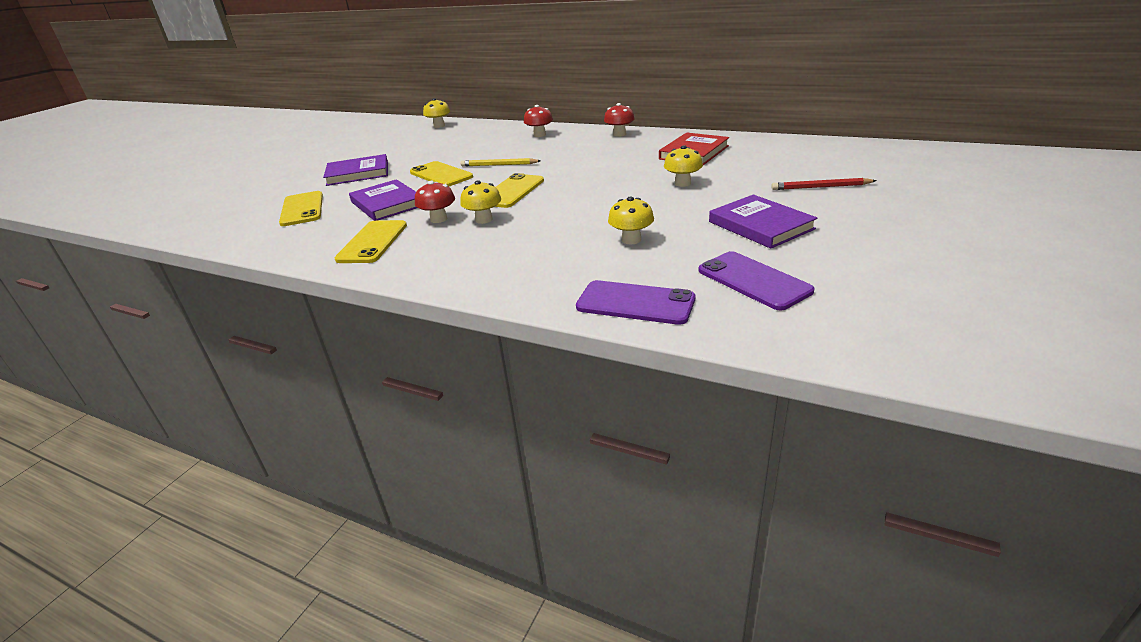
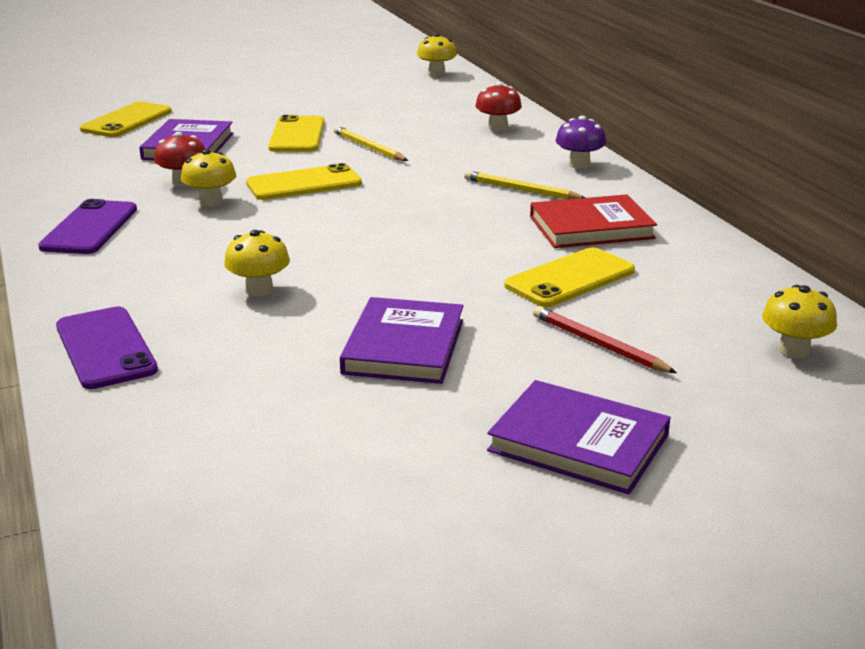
camera: 40 degrees right, 5 degrees down
purple book [323,154,388,186] -> purple book moved to [487,380,671,494]
yellow phone [335,220,407,263] -> yellow phone moved to [504,247,635,307]
red mushroom [604,103,635,137] -> purple mushroom [555,116,606,169]
yellow mushroom [664,145,703,187] -> yellow mushroom moved to [762,285,837,359]
purple phone [699,251,814,311] -> purple phone moved to [38,199,137,254]
none -> yellow pencil [464,171,585,199]

